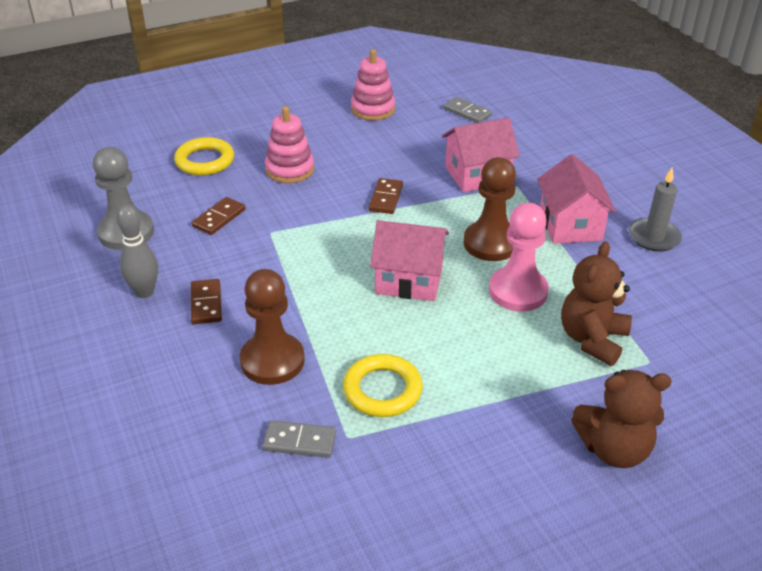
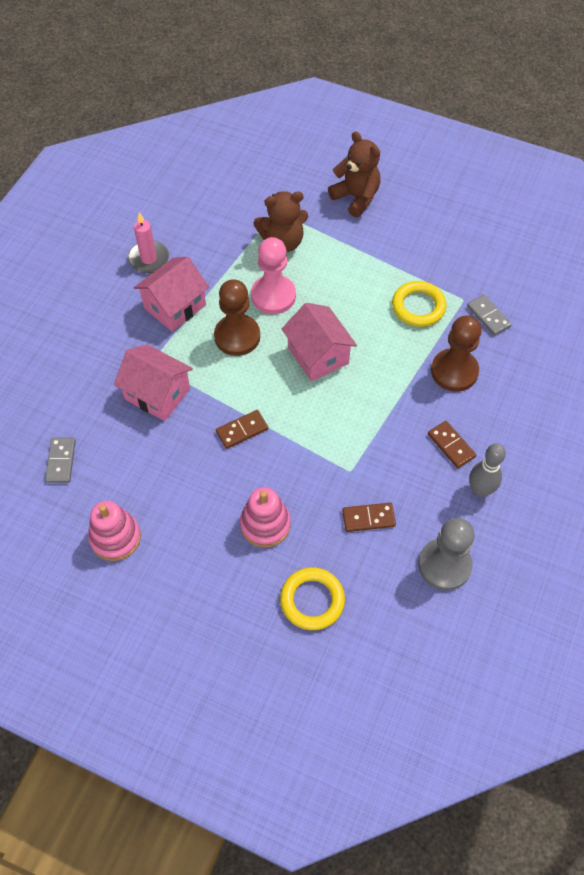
camera: 130 degrees left, 20 degrees up
brown domino [191,279,222,324] -> brown domino turned 75 degrees counterclockwise [428,421,476,468]
grey candle [629,168,682,251] -> pink candle [128,212,169,273]

